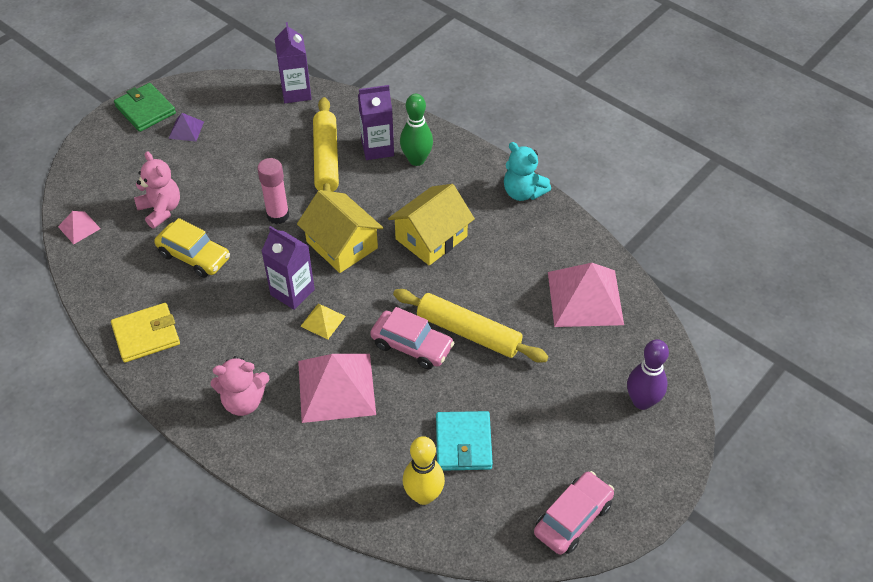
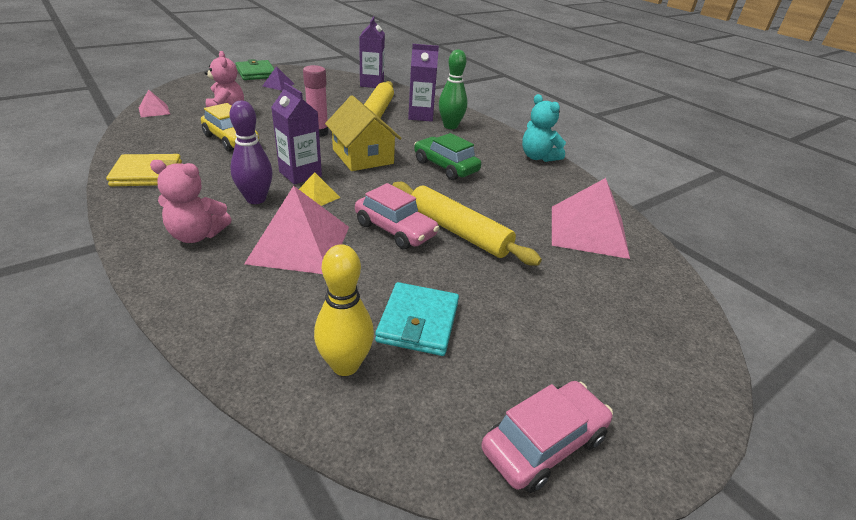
camera: 10 degrees right, 15 degrees down
yellow house [388,184,475,266] -> green car [414,133,481,180]
purple bowling pin [627,339,669,410] -> purple bowling pin moved to [230,101,273,204]

